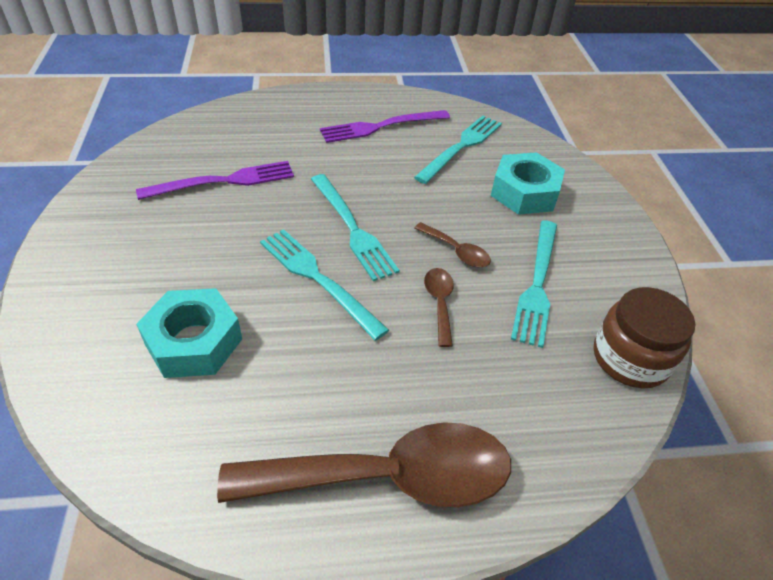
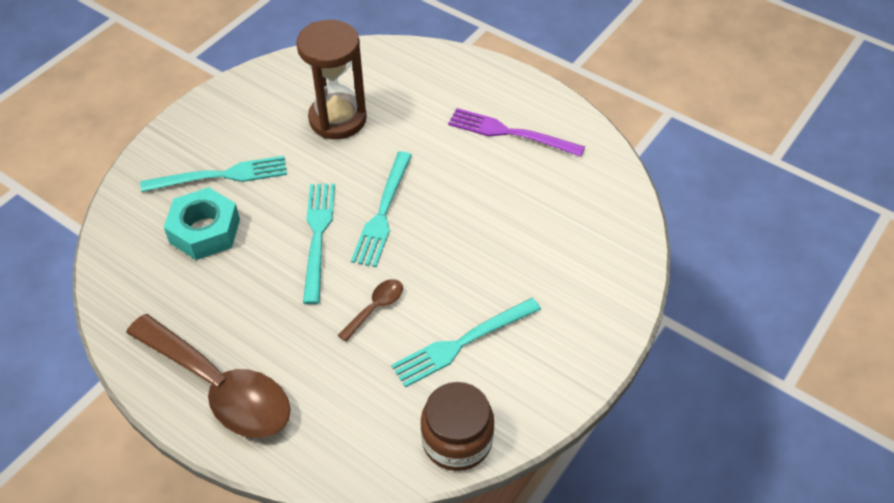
camera: 45 degrees right, 5 degrees up
purple fork [136,161,294,200] -> brown hourglass [296,20,367,139]
turquoise fork [414,116,502,184] -> turquoise fork moved to [140,156,287,192]
brown spoon [414,222,491,268] -> none
turquoise nut [491,152,565,215] -> none

